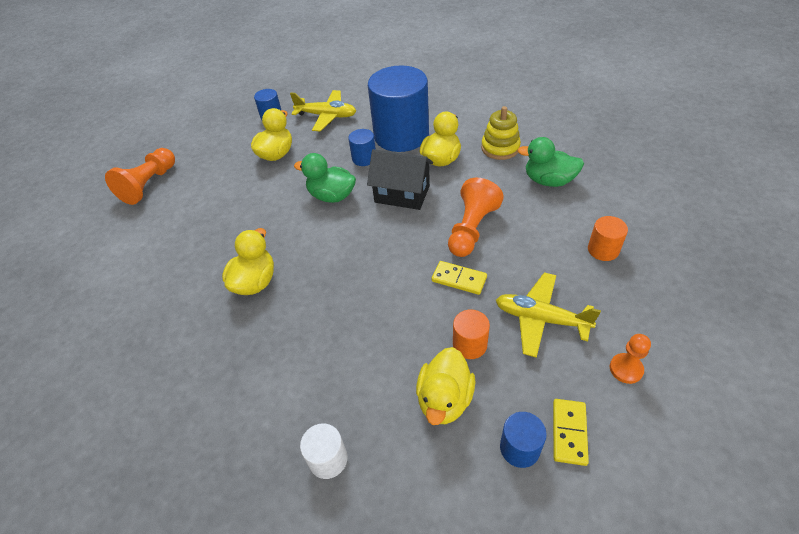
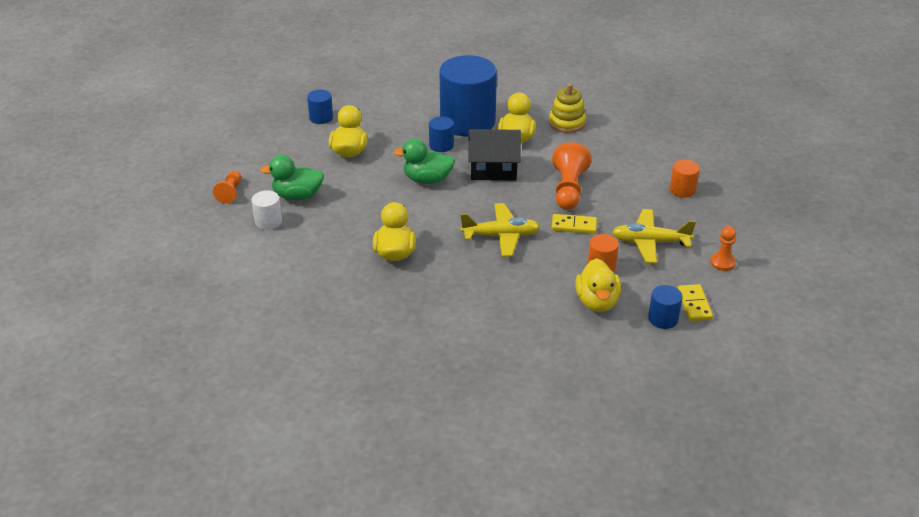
camera: 20 degrees left, 10 degrees down
orange pawn [105,148,175,205] -> orange pawn [213,171,241,204], size x0.58
yellow plane [290,90,356,132] -> yellow plane moved to [460,203,540,257]
white cylinder [300,423,348,479] -> white cylinder moved to [252,190,282,230]
green duck [517,137,584,187] -> green duck moved to [260,155,324,200]

